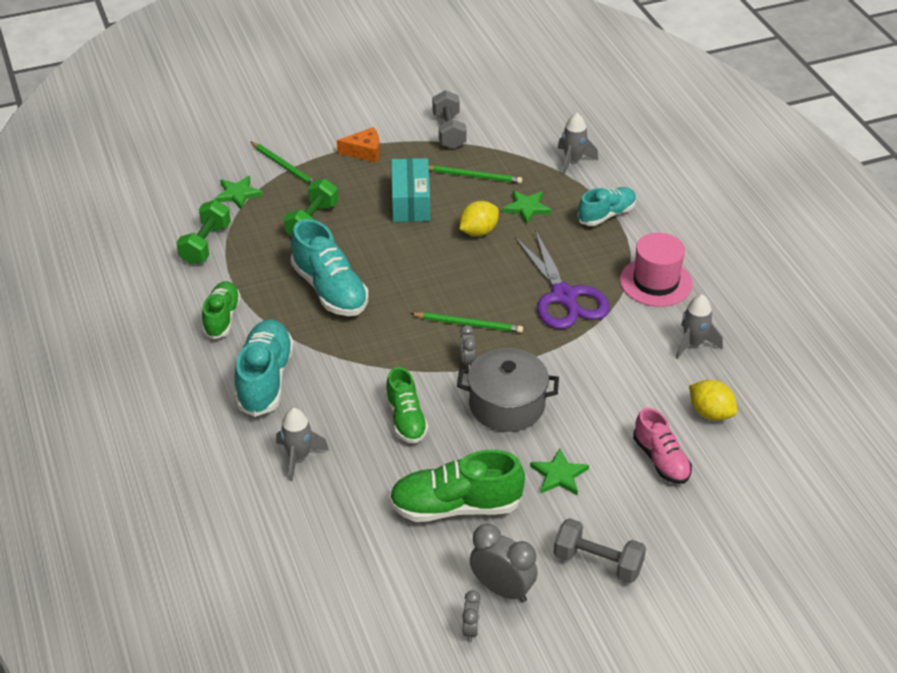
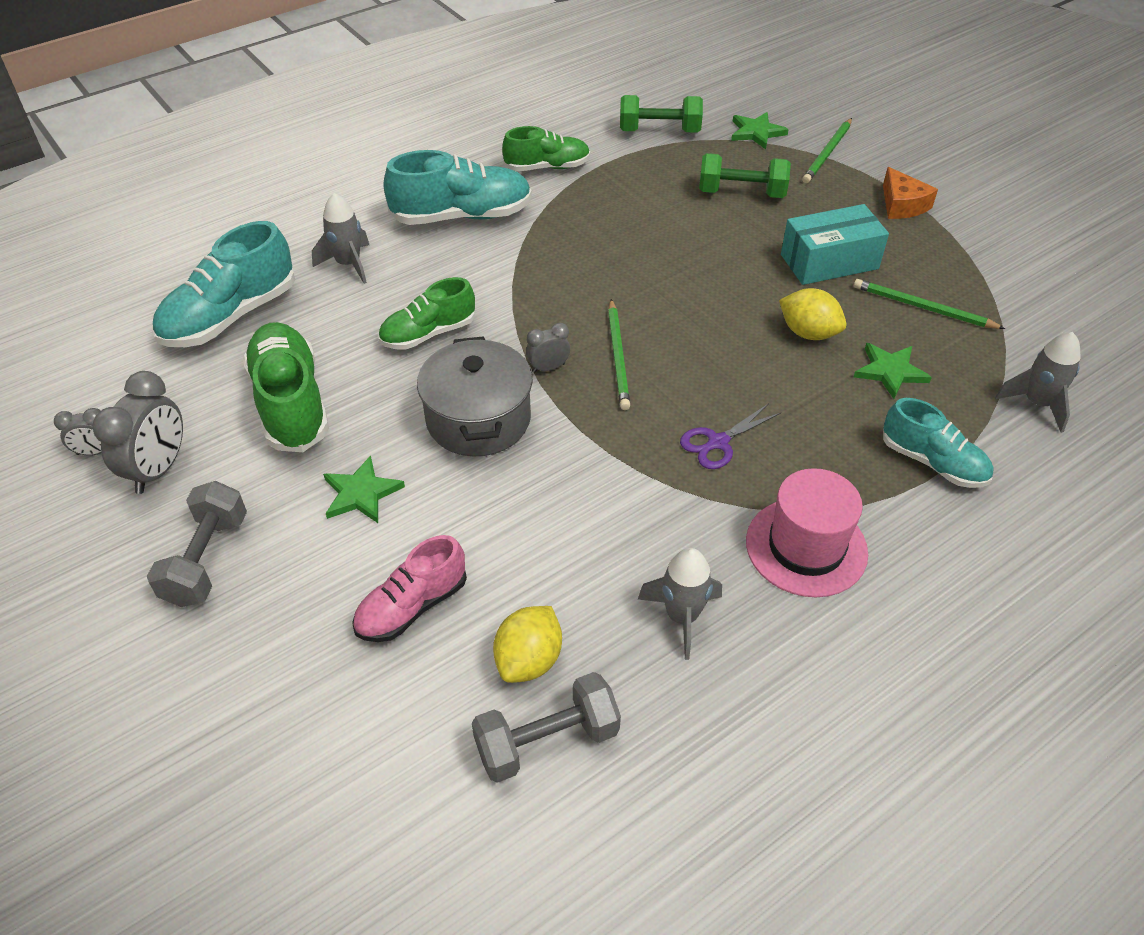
camera: 75 degrees right, 5 degrees up
turquoise shoe [291,219,369,316] -> turquoise shoe moved to [152,221,295,347]
green pencil [429,165,522,184] -> green pencil turned 120 degrees clockwise [854,279,1005,329]
grey dumbbell [432,90,467,149] -> grey dumbbell moved to [472,672,621,783]
purple scissors [514,230,610,329] -> purple scissors [680,403,781,469], size x0.51

